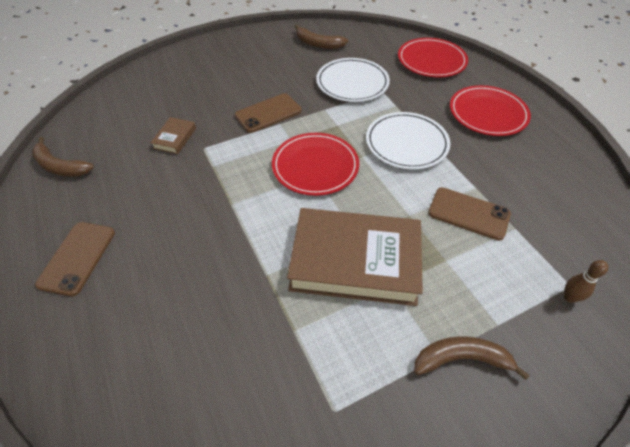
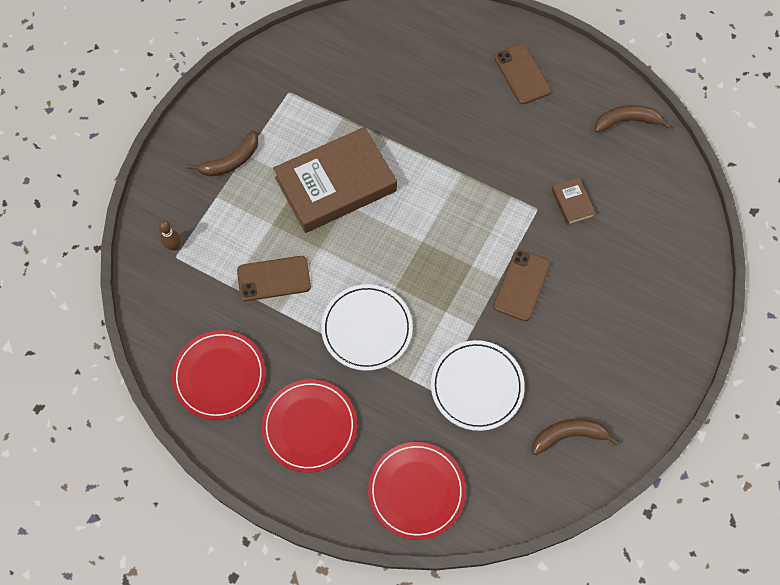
camera: 145 degrees right, 15 degrees up
red plate [272,133,359,196] -> red plate moved to [172,330,266,420]

